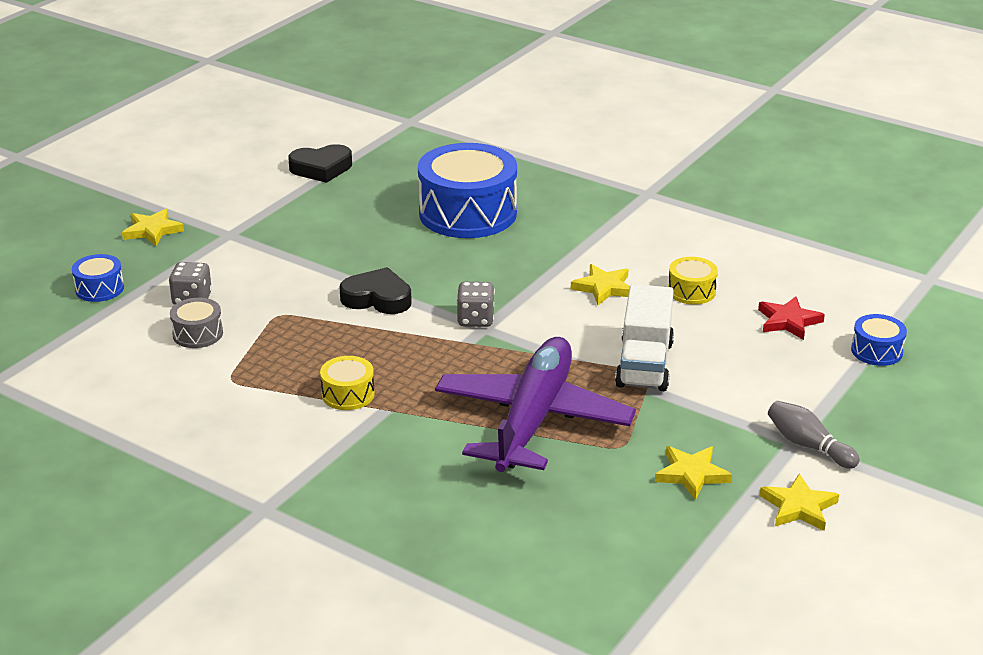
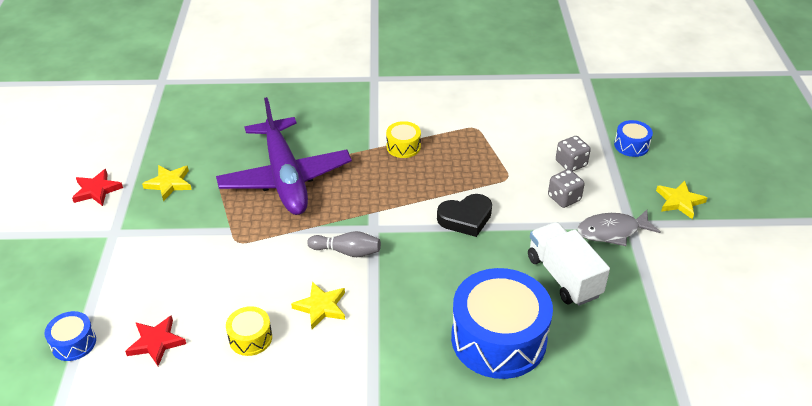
camera: 145 degrees right, 10 degrees up
grey drum [170,298,223,348] -> none
black heart [288,144,352,183] -> none
grey dice [457,282,495,327] -> grey dice moved to [548,169,585,208]
white truck [615,284,674,391] -> white truck moved to [528,222,610,306]
yellow star [760,474,839,531] -> red star [72,169,123,206]
grey bowling pin [768,401,860,469] -> grey bowling pin moved to [307,231,381,257]
none -> grey fish [577,210,661,246]

